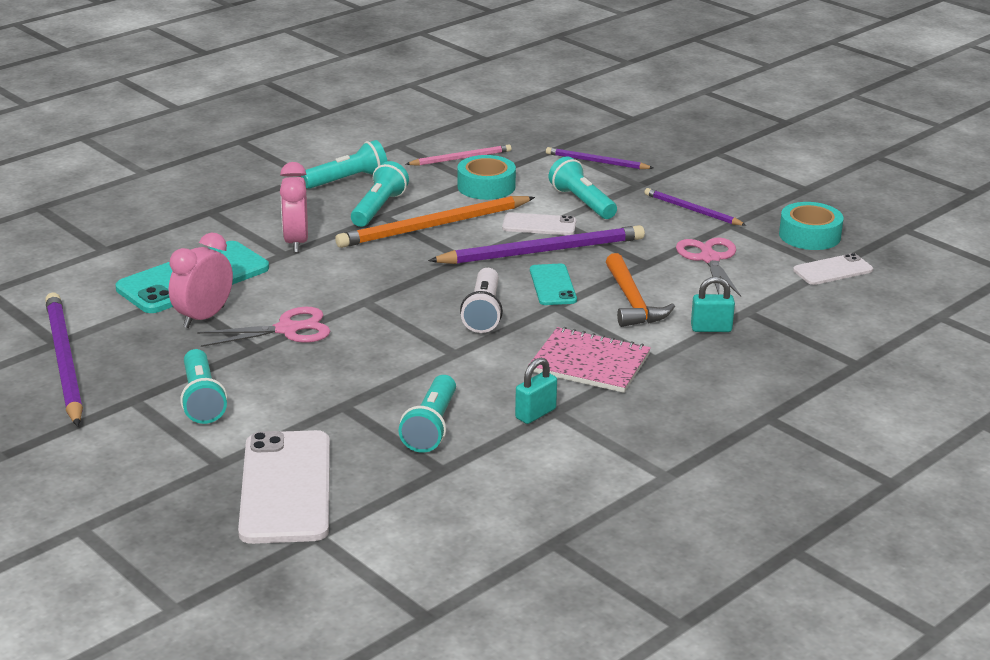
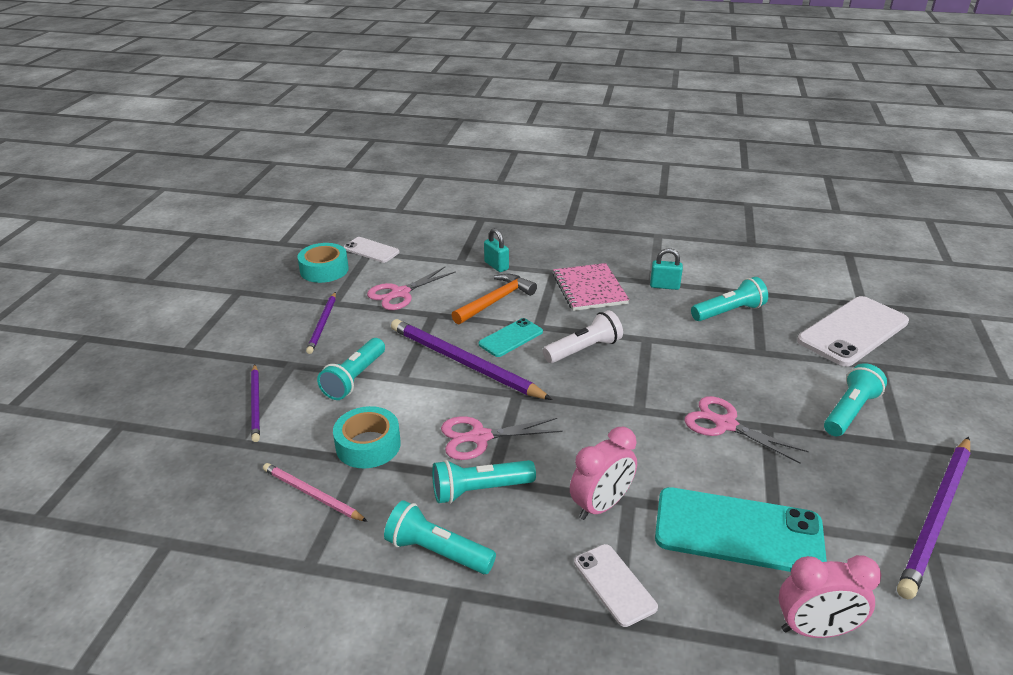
camera: 125 degrees left, 5 degrees up
pink clock [169,233,233,328] -> pink clock moved to [779,555,881,638]
orange pencil [335,196,535,248] -> pink scissors [441,416,563,460]
white phone [502,212,576,235] -> white phone moved to [574,544,658,627]

